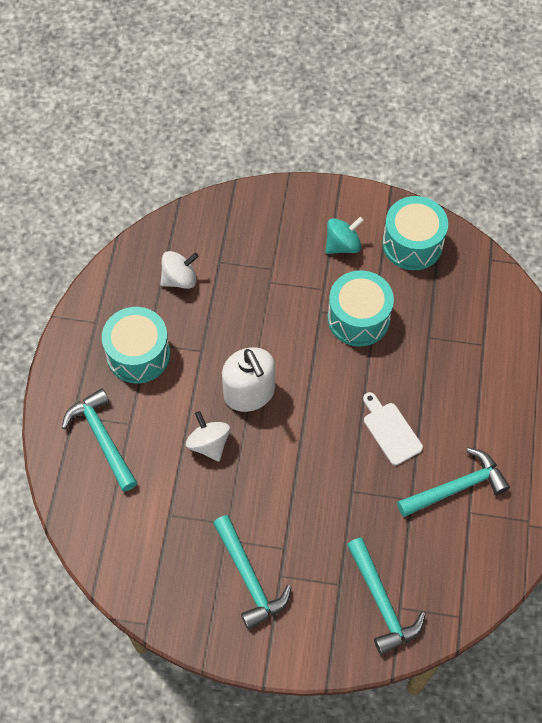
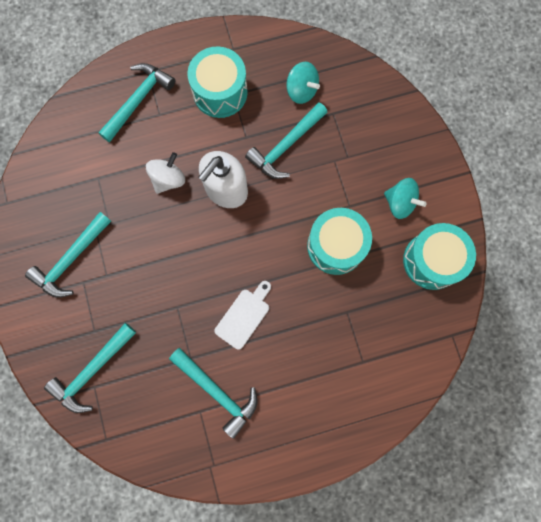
camera: 65 degrees right, 15 degrees up
white spinning top [160,251,199,289] -> turquoise spinning top [287,62,320,104]
none -> turquoise hammer [245,102,328,179]

